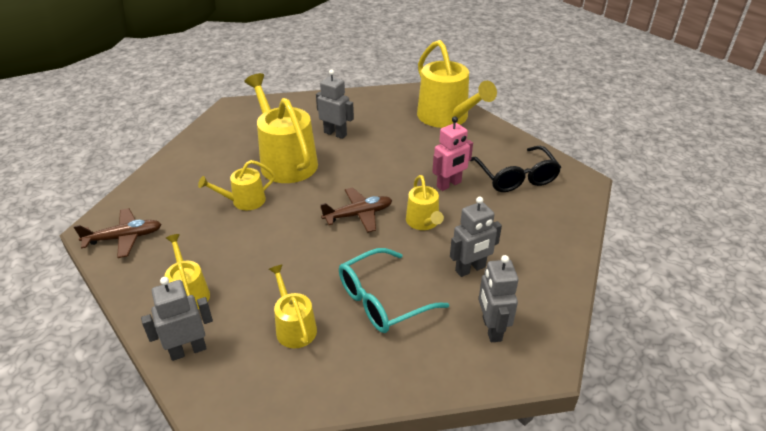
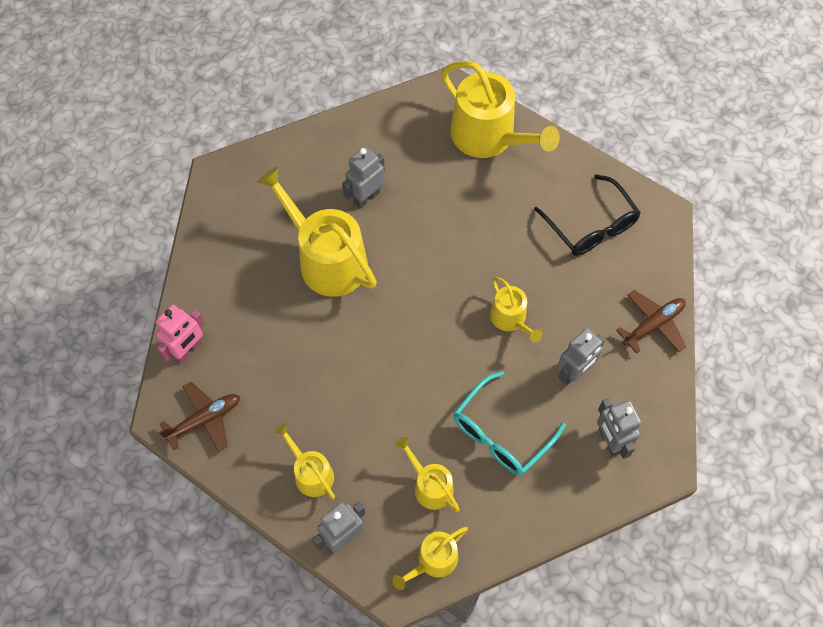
camera: 15 degrees left, 25 degrees up
yellow watering can [198,160,275,210] -> yellow watering can moved to [392,527,468,590]
grey robot [316,70,354,139] -> grey robot turned 60 degrees counterclockwise [342,146,385,209]
brown plane [320,187,392,233] -> brown plane moved to [616,290,686,354]
pink robot [432,116,473,191] -> pink robot moved to [156,305,205,363]

